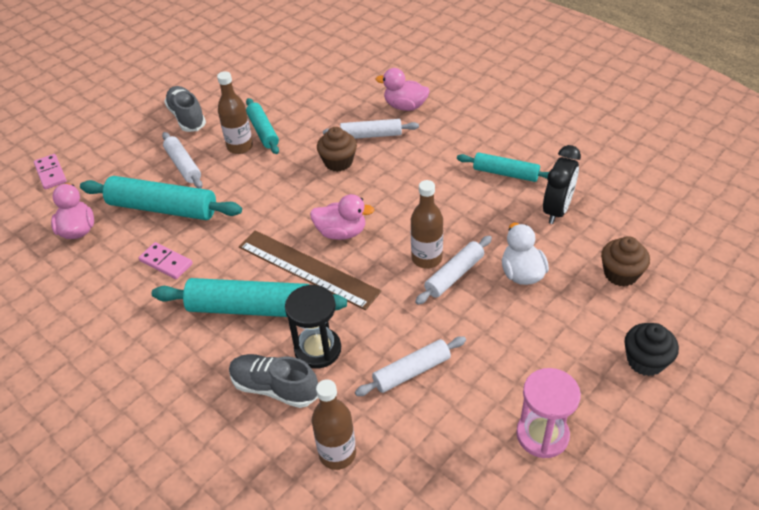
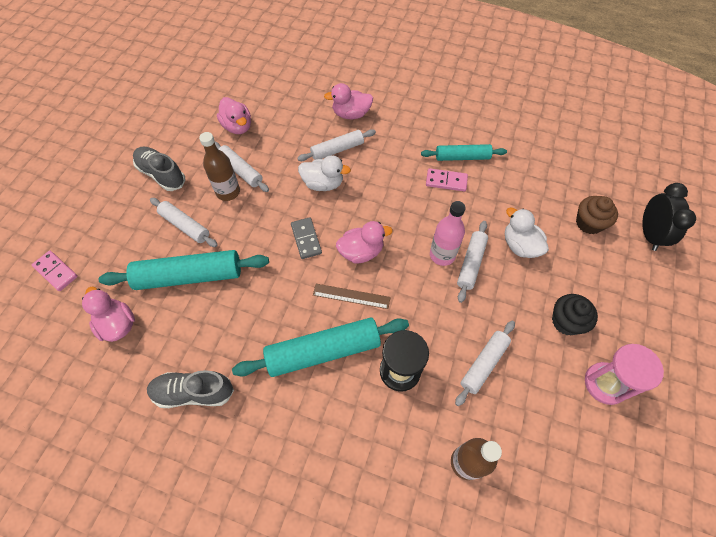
camera: 25 degrees left, 15 degrees up
pink domino [139,242,193,279] -> pink domino moved to [426,168,468,192]
grey shoe [229,354,318,408] -> grey shoe moved to [147,370,234,408]
brown ruler [239,230,381,310] -> brown ruler [313,284,391,309], size x0.55
turquoise rolling pin [246,98,279,154] -> white rolling pin [214,141,269,192]
brown cupcake [317,127,357,172] -> white duck [298,155,351,191]
brown bottle [411,180,443,269] -> pink bottle [430,201,466,266]
black clock [543,145,581,224] -> black clock moved to [642,183,696,251]
black cupcake [625,323,679,376] -> black cupcake moved to [552,294,598,336]
none -> pink duck [217,97,251,134]
none -> grey domino [291,217,322,259]

